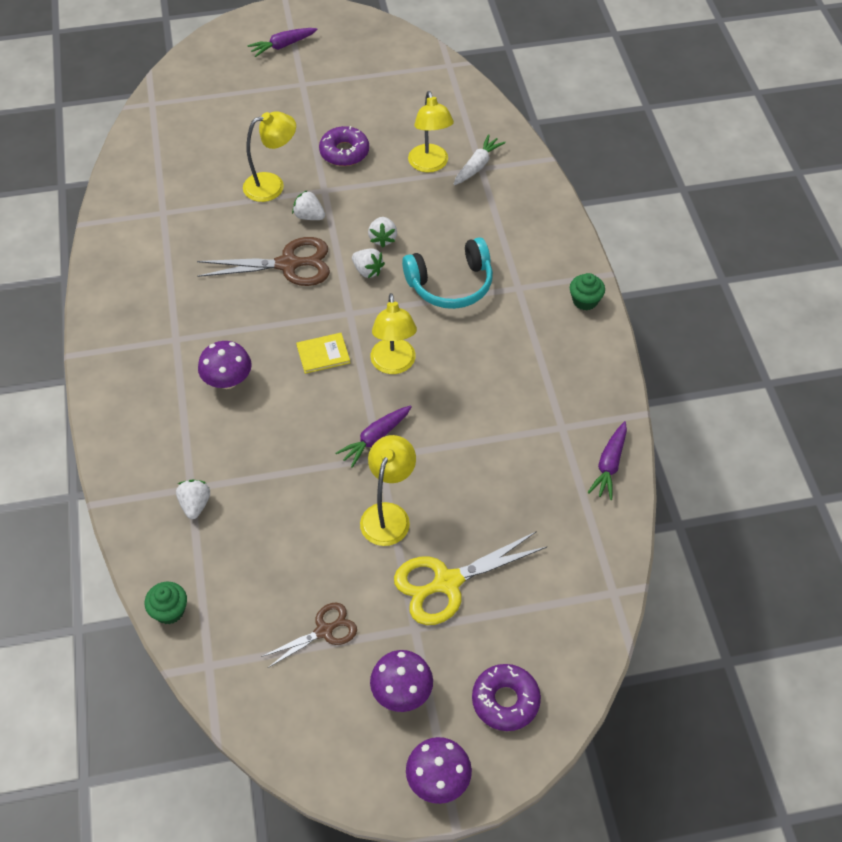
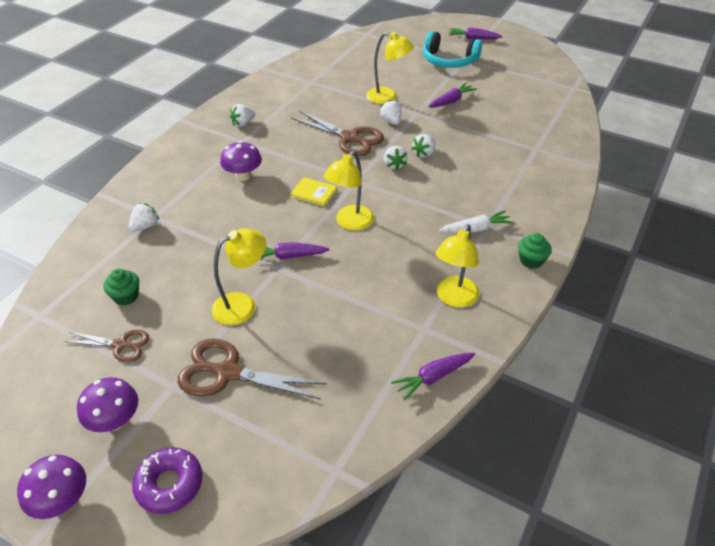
camera: 40 degrees right, 10 degrees down
green cupcake [144,582,187,624] -> green cupcake moved to [103,269,139,305]
purple donut [319,126,369,166] -> purple carrot [428,83,477,107]
yellow scissors [394,531,547,625] -> brown scissors [178,339,326,399]
turquoise headphones [402,237,493,309] -> turquoise headphones moved to [423,31,482,68]
yellow lamp [408,91,454,173] -> yellow lamp moved to [436,224,479,308]
white carrot [453,134,506,185] -> white carrot moved to [439,210,514,233]
none -> white strawberry [230,104,255,127]

